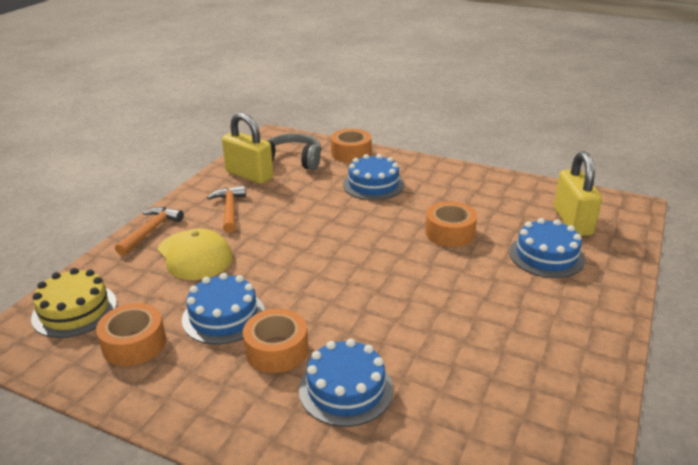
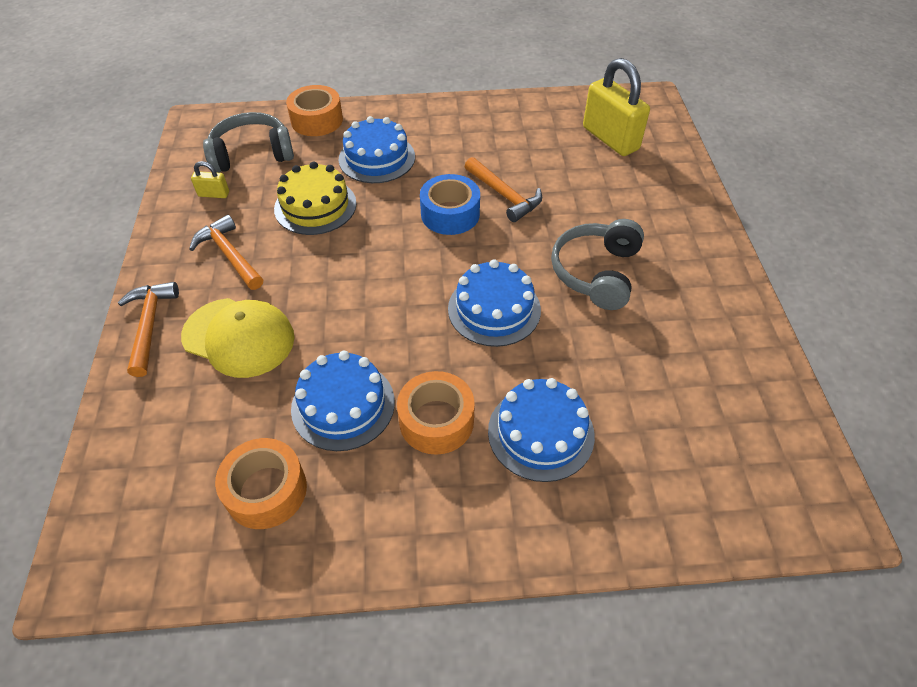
camera: 30 degrees left, 20 degrees up
yellow cake [31,268,117,338] -> yellow cake moved to [274,161,357,235]
yellow padlock [222,112,273,184] -> yellow padlock [191,161,229,198], size x0.45
orange tape [425,201,477,247] -> orange hammer [464,157,542,222]
blue cake [509,218,585,278] -> blue cake moved to [448,259,541,347]
none -> blue tape [420,174,480,235]
none -> grey headphones [551,219,644,310]

